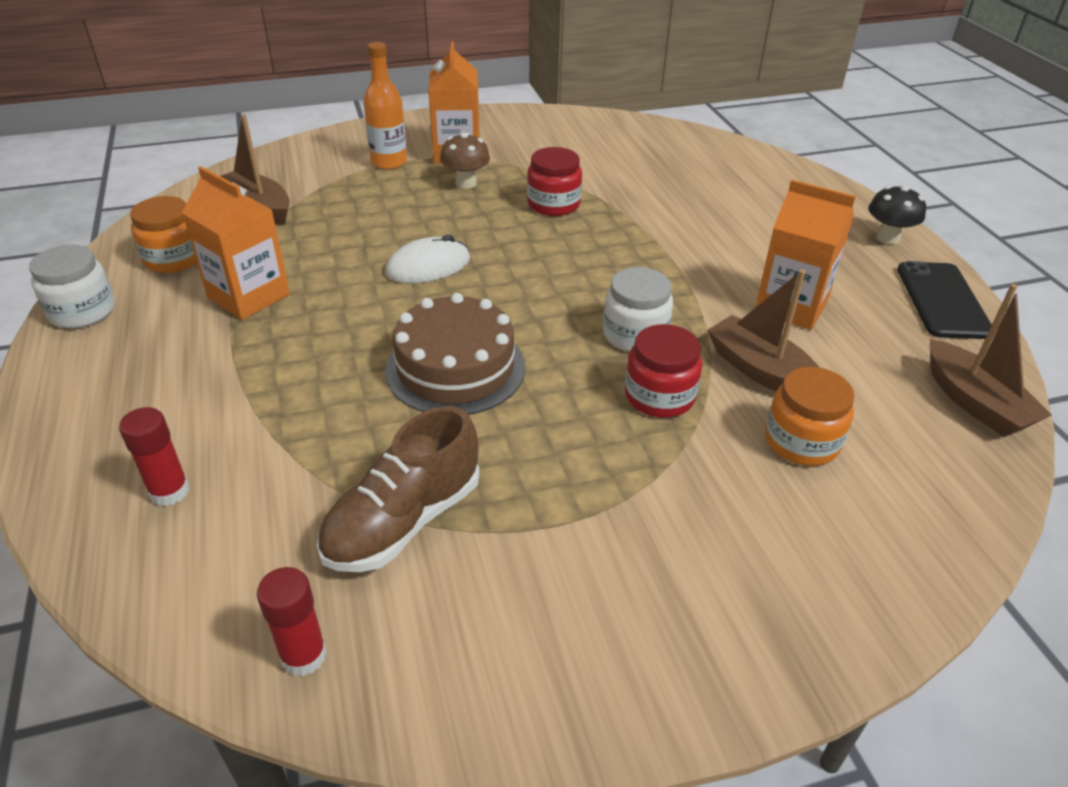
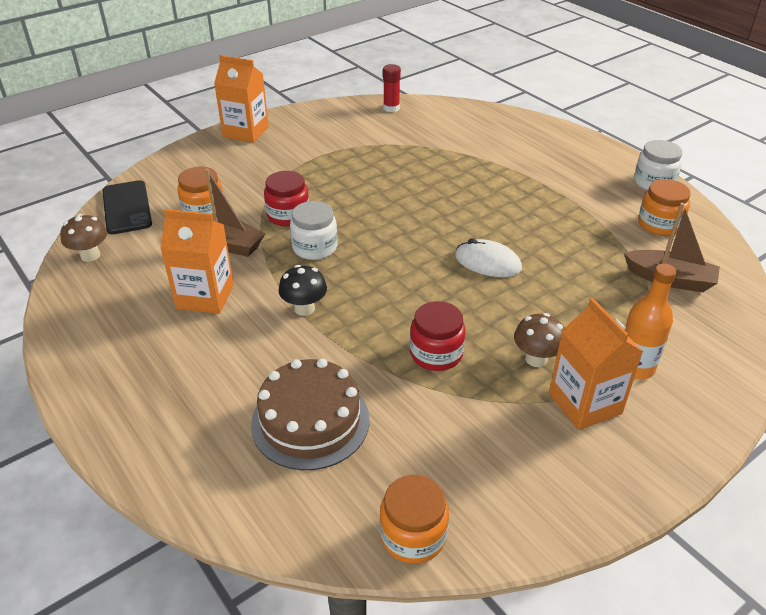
camera: 160 degrees right, 0 degrees up
red glue stick [119,407,189,506] -> none
orange carton [182,166,290,320] -> orange carton moved to [214,55,269,143]
brown shoe [317,406,480,572] -> none
white mouse [385,235,470,283] -> white mouse turned 75 degrees clockwise [455,238,522,277]
brown cake [385,293,525,415] -> brown cake moved to [251,358,369,470]
black mushroom [868,185,926,244] -> black mushroom moved to [279,265,327,316]
black phone [897,261,992,339] -> black phone moved to [102,180,152,234]
brown boat [930,284,1052,437] -> brown mushroom [60,214,107,262]
none -> orange jar [380,475,449,564]

